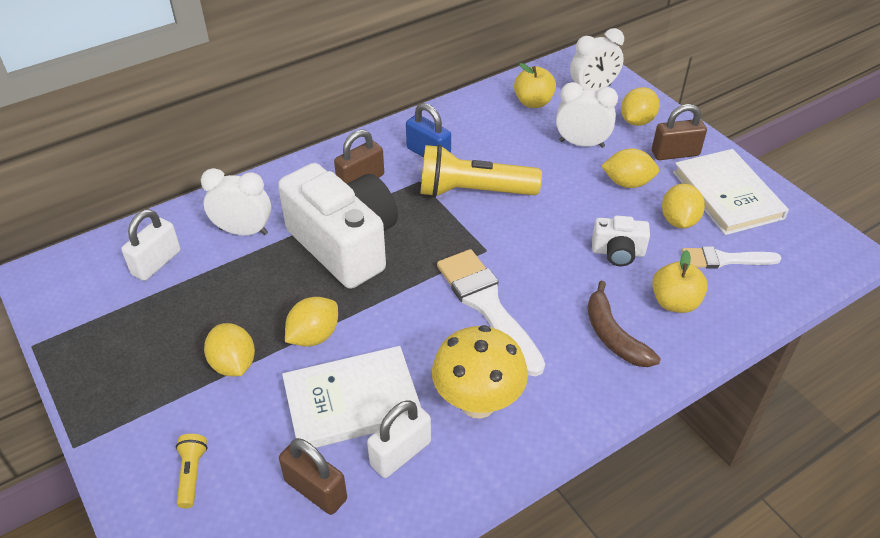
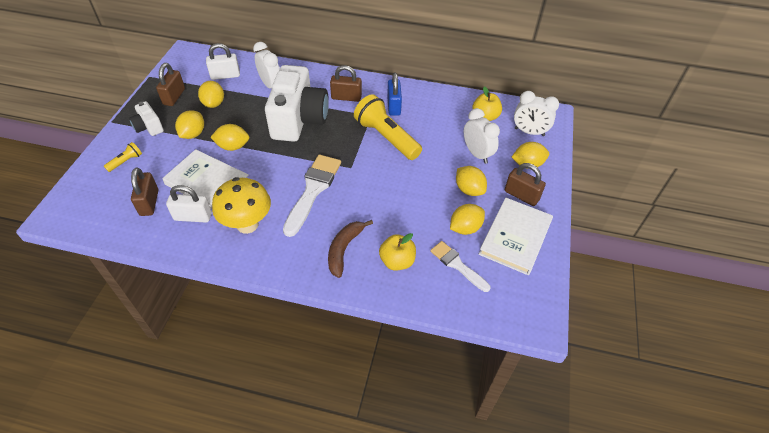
camera: 45 degrees right, 5 degrees up
white camera [592,216,650,266] -> white camera moved to [129,101,164,136]
none -> brown padlock [156,63,185,106]
none -> yellow lemon [198,81,224,108]

